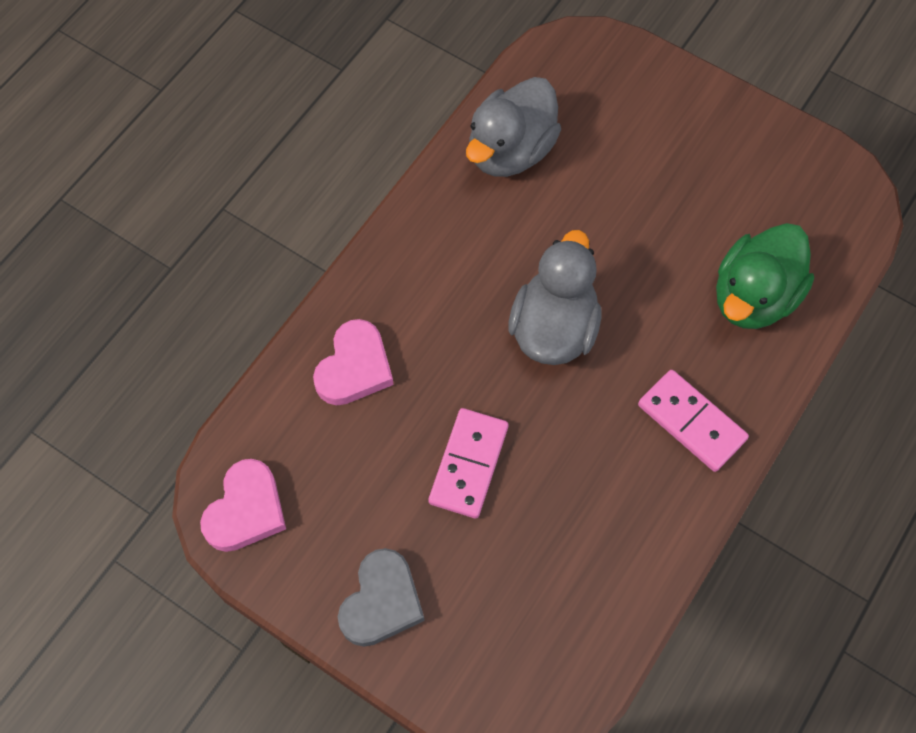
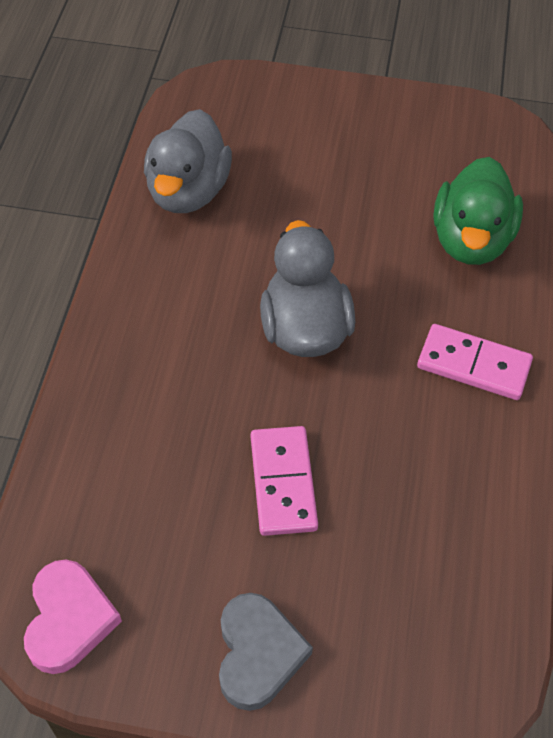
camera: 25 degrees left, 10 degrees down
pink heart [313,319,394,405] -> none

